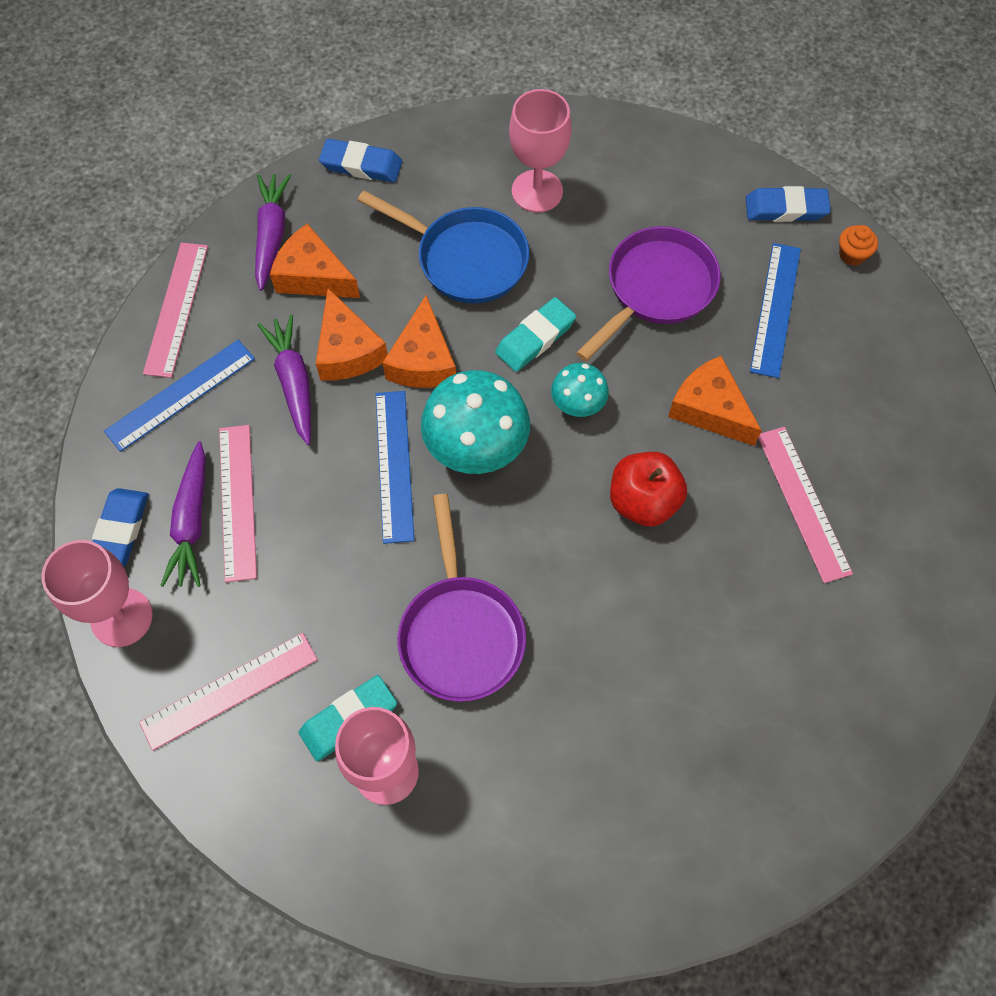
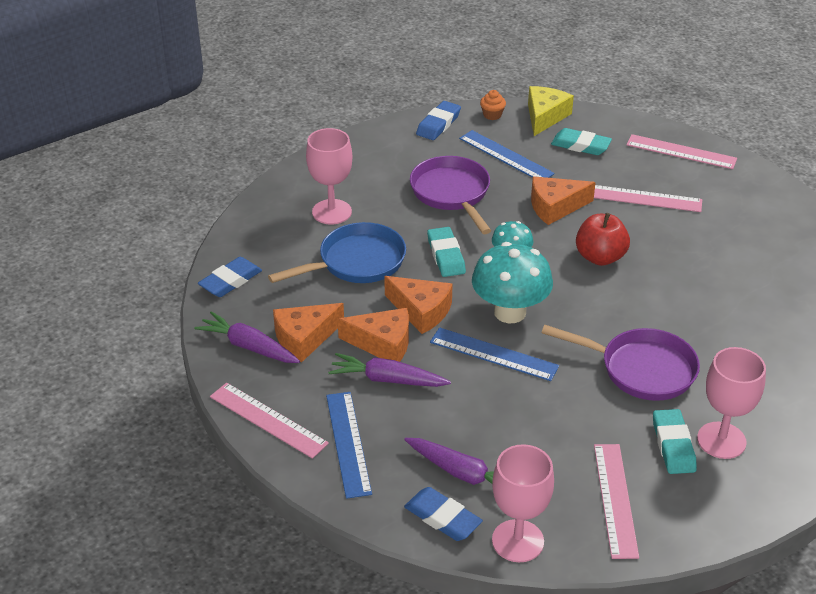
camera: 60 degrees left, 25 degrees down
pink ruler [219,425,257,582] -> pink ruler moved to [626,134,737,169]
none -> yellow cheese [528,86,574,136]
none -> turquoise eraser [551,128,612,155]

